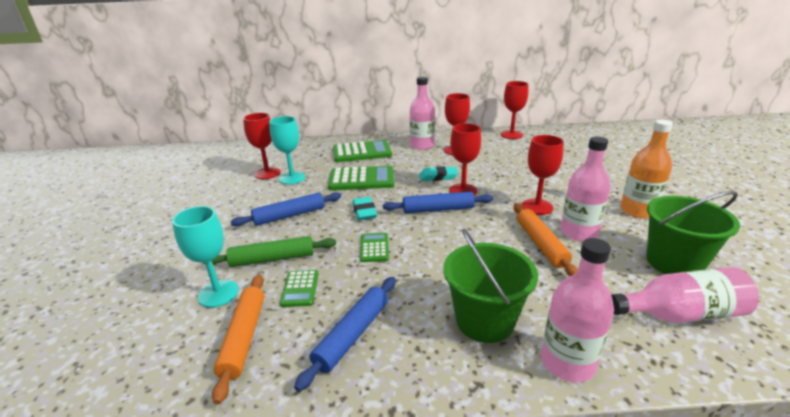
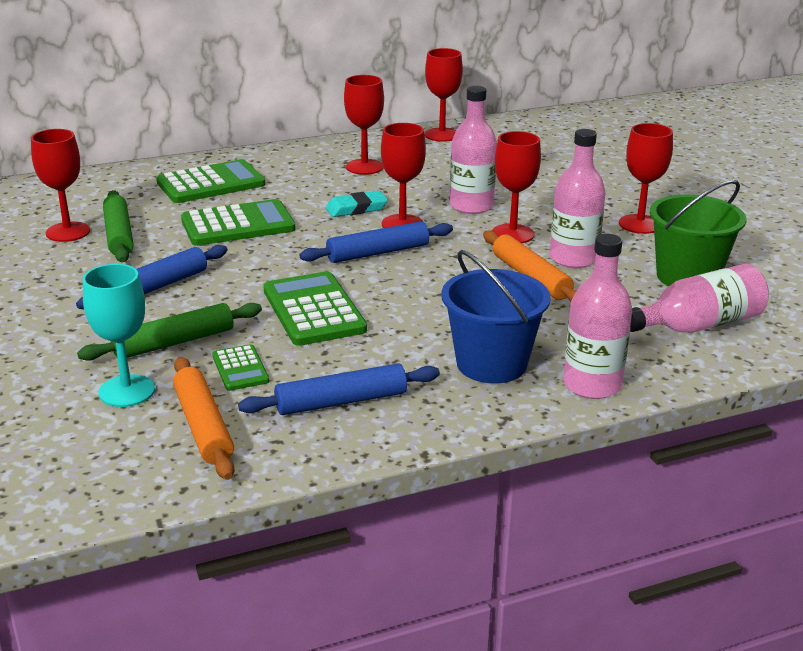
camera: 20 degrees left, 0 degrees up
turquoise goblet [269,116,305,184] -> green rolling pin [103,190,133,262]
blue rolling pin [294,277,396,392] -> blue rolling pin turned 60 degrees clockwise [238,363,440,415]
turquoise eraser [353,197,377,220] -> none
green calculator [360,233,389,262] -> green calculator [263,271,367,346], size x1.89
pink bottle [410,77,435,150] -> pink bottle moved to [450,86,497,214]
green bucket [443,229,538,343] -> blue bucket [441,250,551,383]
orange bottle [620,120,673,218] -> red goblet [619,123,673,234]

